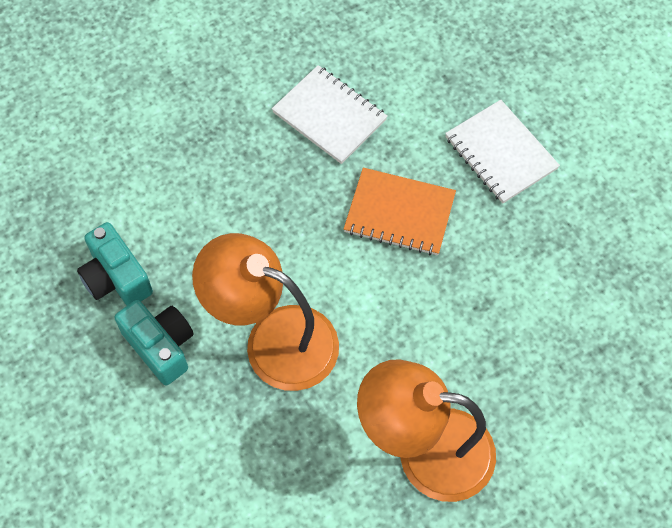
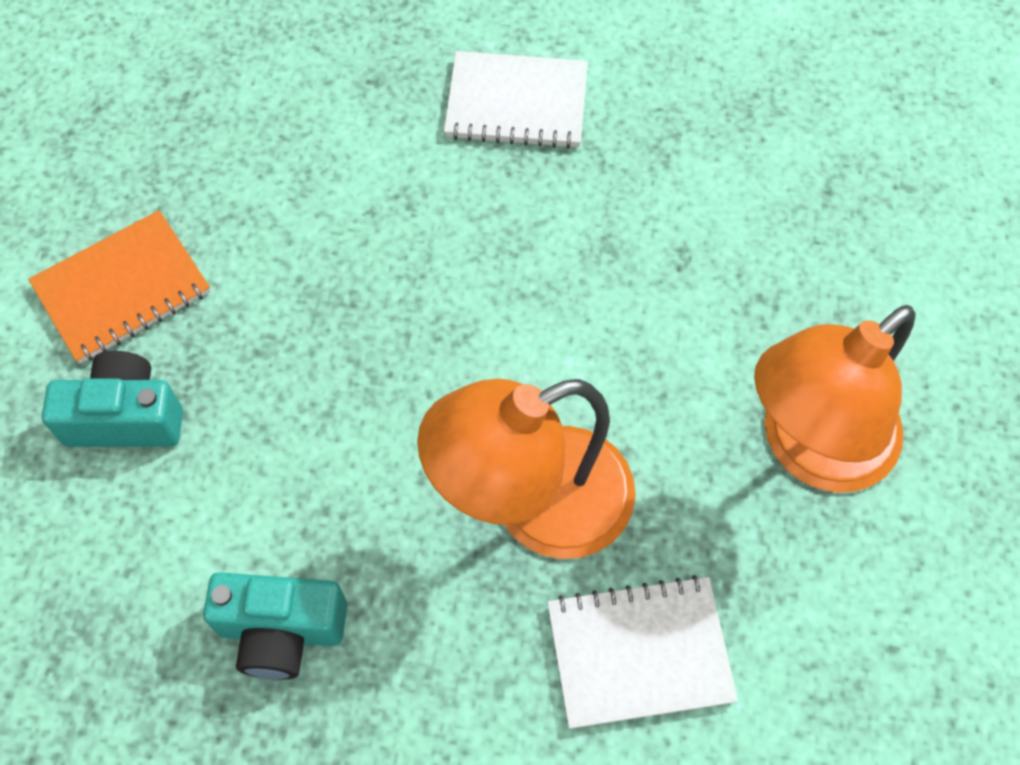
camera: 50 degrees left, 0 degrees up
turquoise camera [114,300,194,385] -> turquoise camera moved to [42,351,183,447]
white notebook [272,65,388,164] -> white notebook moved to [547,575,738,729]
orange notebook [344,167,456,255] -> orange notebook moved to [28,210,211,364]

